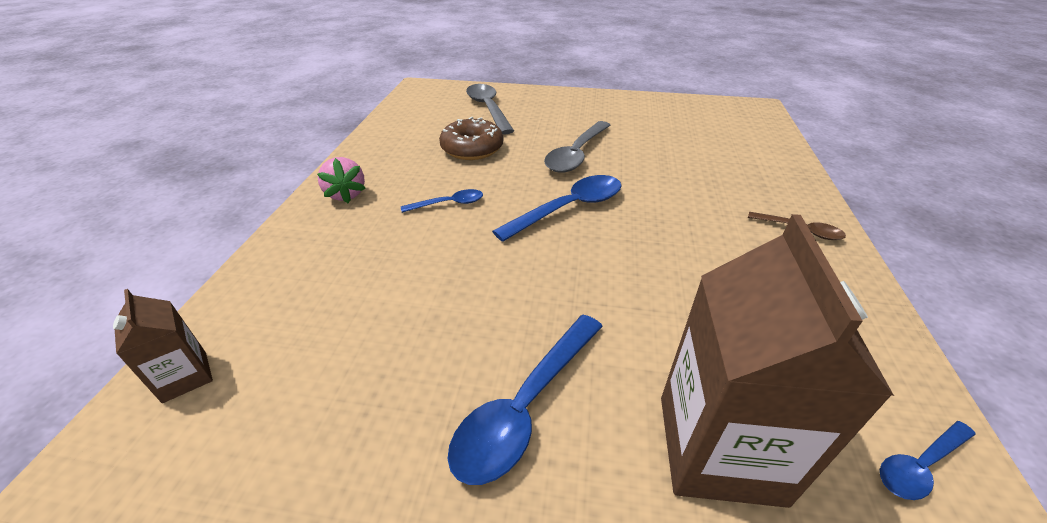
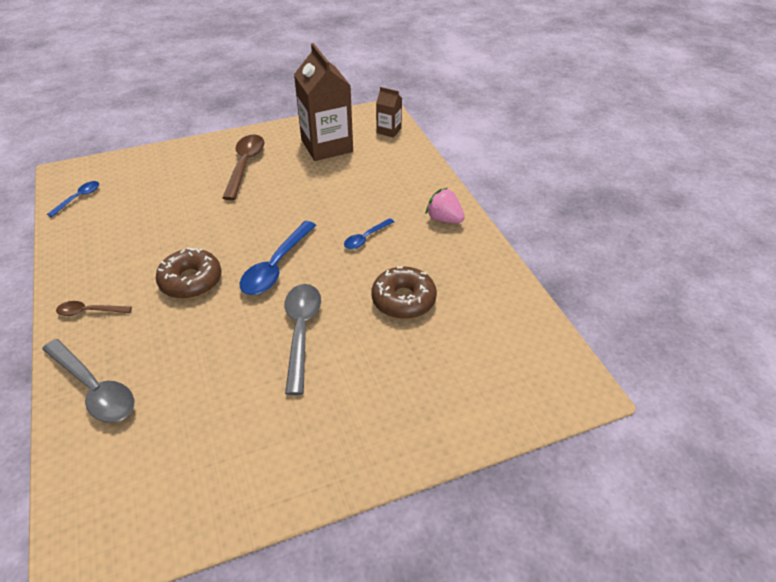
camera: 150 degrees right, 5 degrees up
blue spoon [448,315,603,485] -> brown spoon [223,134,265,200]
grey spoon [466,84,514,134] -> grey spoon moved to [42,339,134,423]
brown carton [661,214,894,508] -> brown carton moved to [294,43,353,161]
none -> brown donut [156,248,222,299]

